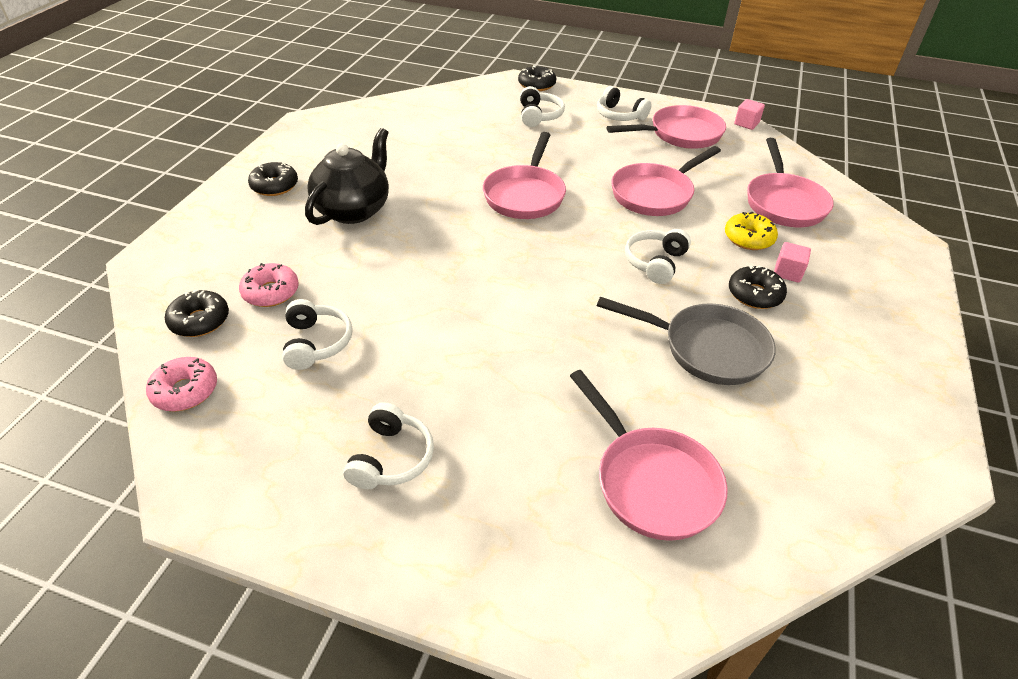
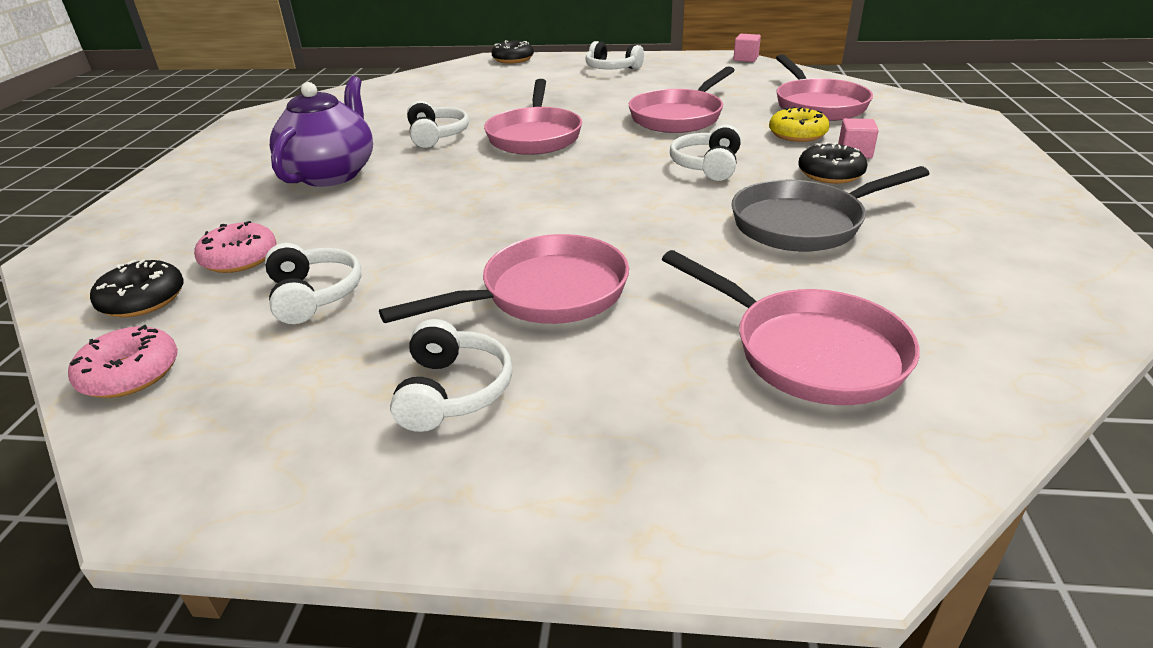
camera: 10 degrees left, 10 degrees down
black donut [248,162,298,196] -> none
black teapot [305,128,389,225] -> purple teapot [270,76,373,187]
white headphones [520,86,565,127] -> white headphones moved to [407,101,469,148]
grey pan [597,297,776,385] -> grey pan turned 150 degrees clockwise [732,166,929,252]
pink pan [607,105,726,149] -> pink pan moved to [379,234,629,324]

